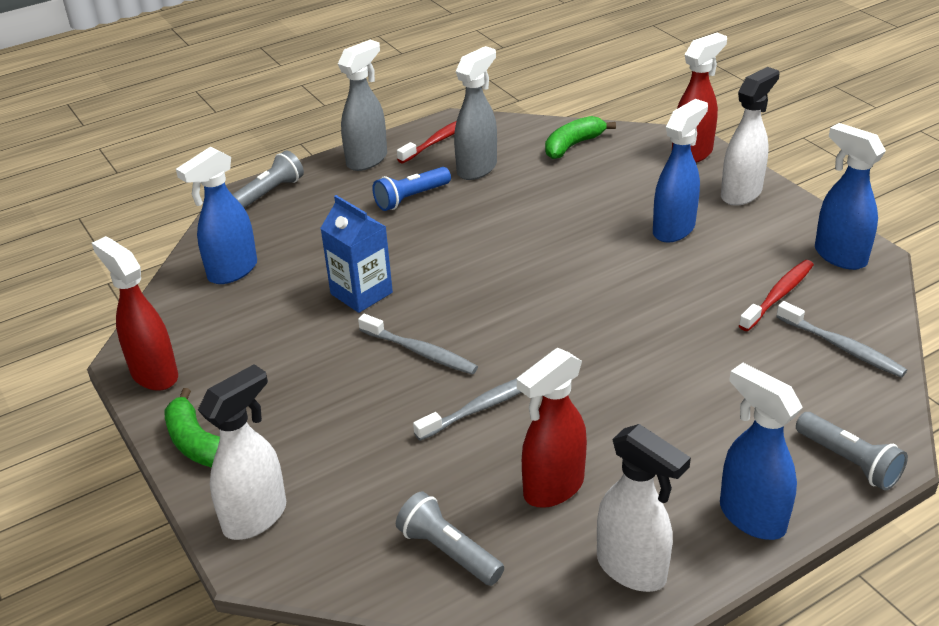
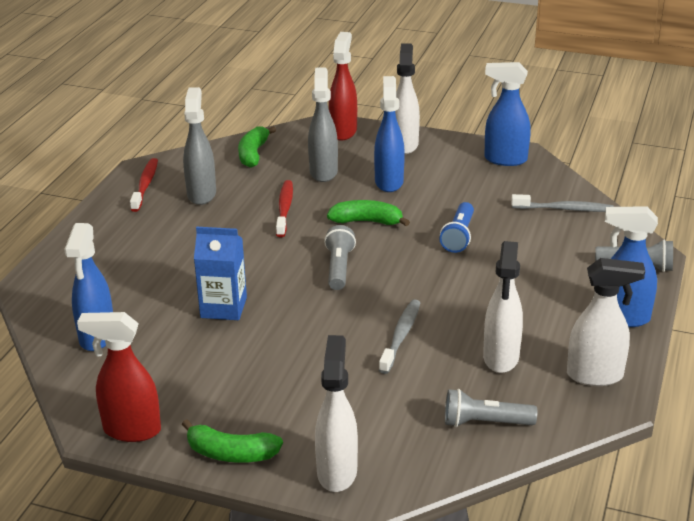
camera: 40 degrees left, 5 degrees down
grey flashlight [232,150,304,208] -> grey flashlight moved to [324,225,356,290]
grey spray bottle [338,40,387,171] -> grey spray bottle moved to [308,67,338,182]
grey toothbrush [358,314,478,375] -> none
blue flashlight [372,167,451,211] -> blue flashlight moved to [440,202,474,253]
red spray bottle [517,348,587,508] -> white spray bottle [483,241,523,373]
red toothbrush [739,260,814,331] -> red toothbrush moved to [276,180,293,237]
none -> green banana [327,200,410,226]

